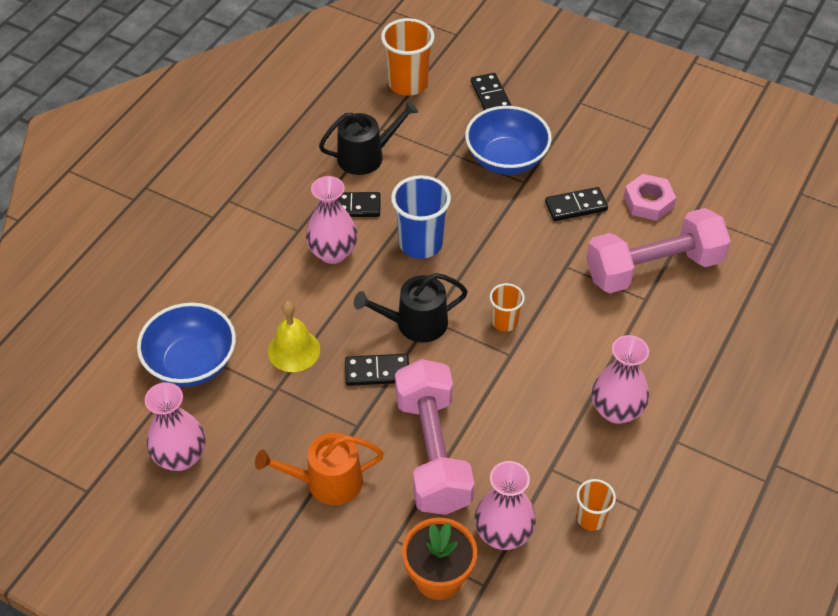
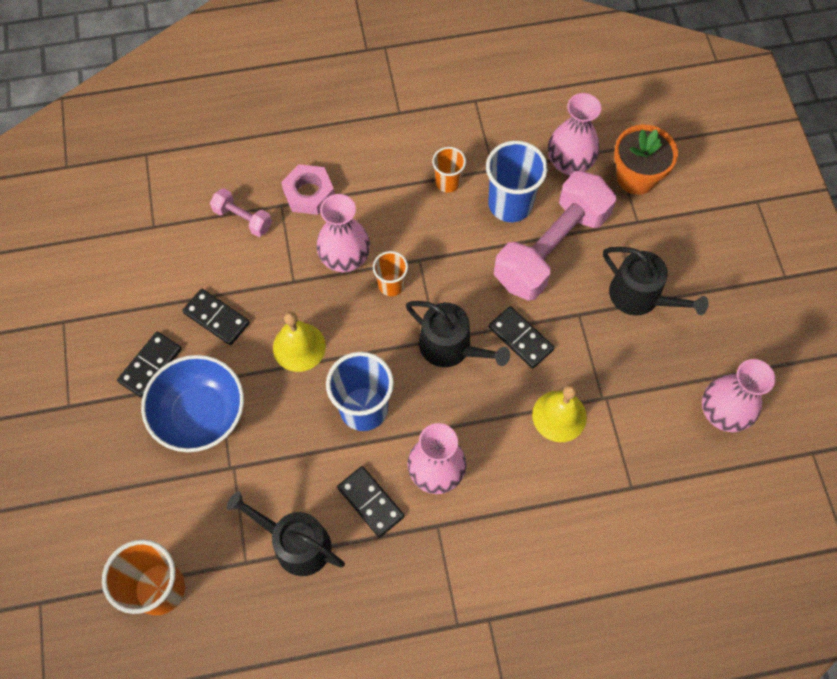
camera: 130 degrees left, 15 degrees up
blue bowl [137,303,236,387] -> none
orange watering can [255,433,384,505] -> black watering can [603,247,709,316]
black domino [471,73,512,110] -> black domino moved to [117,332,182,398]
orange cup [577,479,616,531] -> orange cup moved to [432,147,466,193]
pink dumbbell [586,208,731,293] -> pink dumbbell [210,188,272,237], size x0.45
pink vase [592,335,649,424] -> pink vase moved to [316,194,370,272]
pink nut [624,174,676,221] -> pink nut moved to [281,164,335,215]
none -> yellow bell [273,312,326,372]
none -> blue cup [486,141,548,222]

